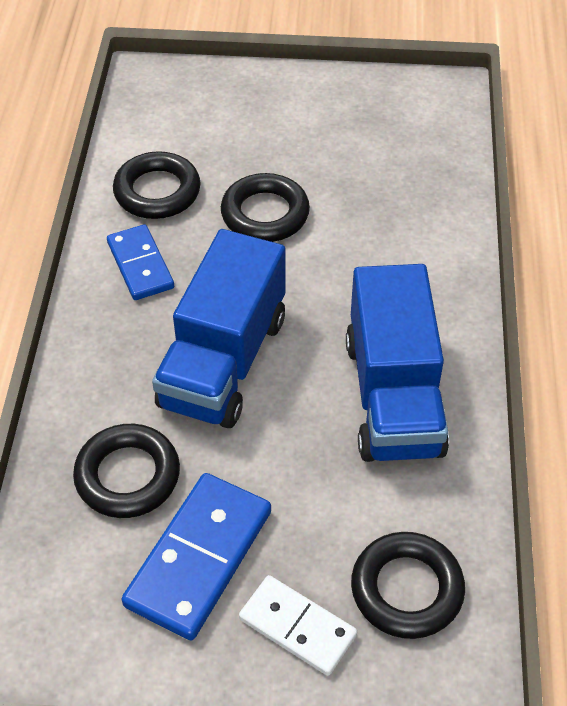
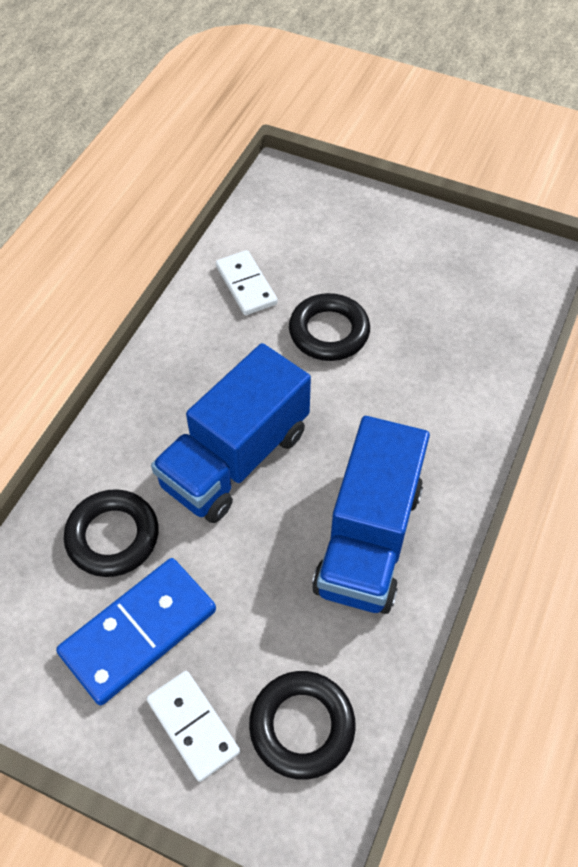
camera: 20 degrees right, 5 degrees up
blue domino [107,224,174,300] -> none
black ring [113,151,201,219] -> white domino [216,250,278,315]

